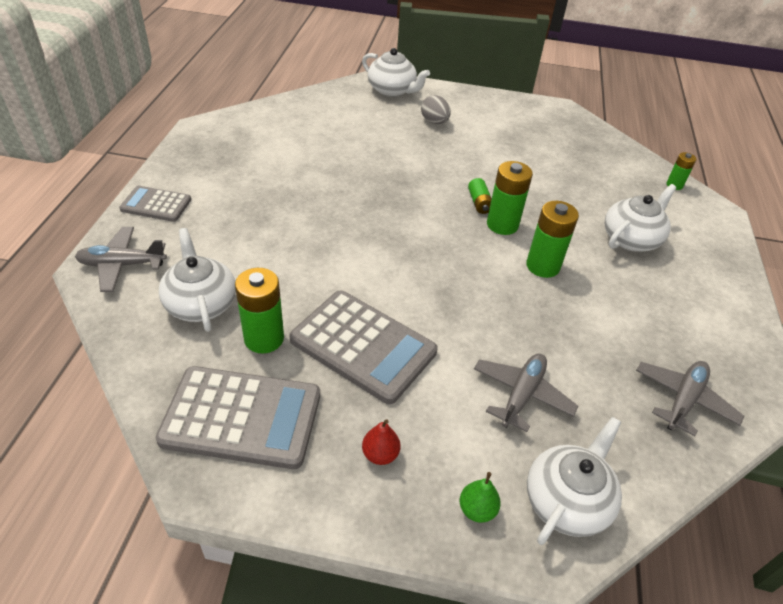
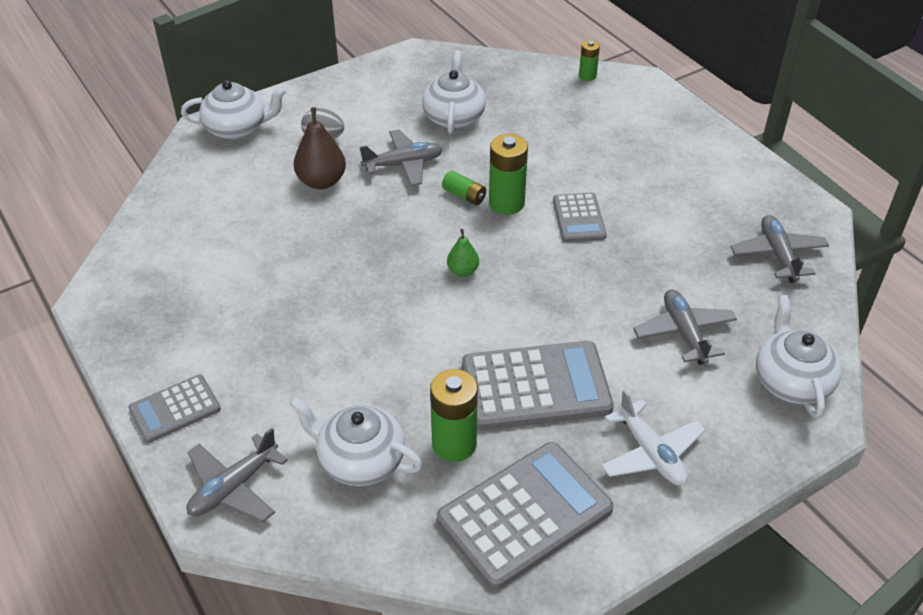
camera: 40 degrees left, 0 degrees up
red pear [362,419,401,465] -> white plane [601,389,705,486]
green pear [460,472,501,523] -> green pear moved to [447,229,479,277]
green battery [526,201,579,278] -> grey calculator [553,192,607,242]
white teapot [605,184,676,252] -> white teapot moved to [422,50,486,134]
none -> brown pear [294,107,346,189]
none -> grey plane [360,129,443,186]

